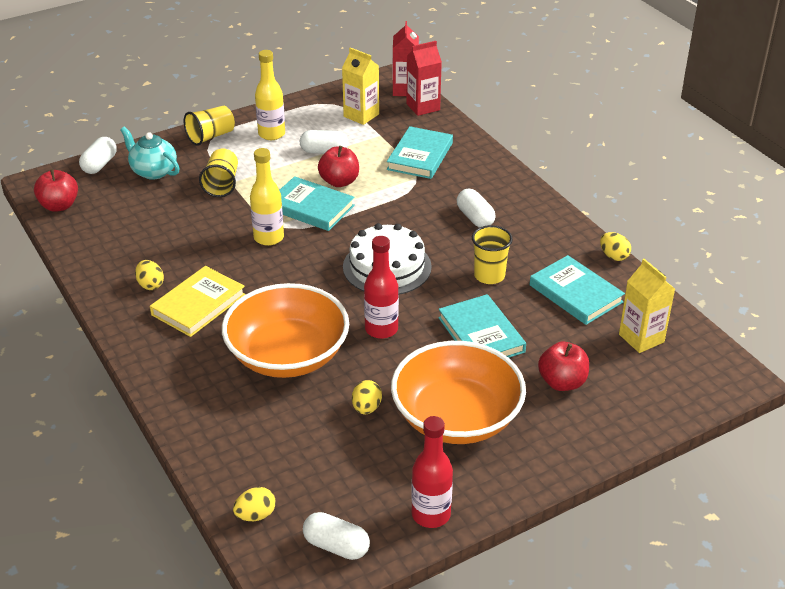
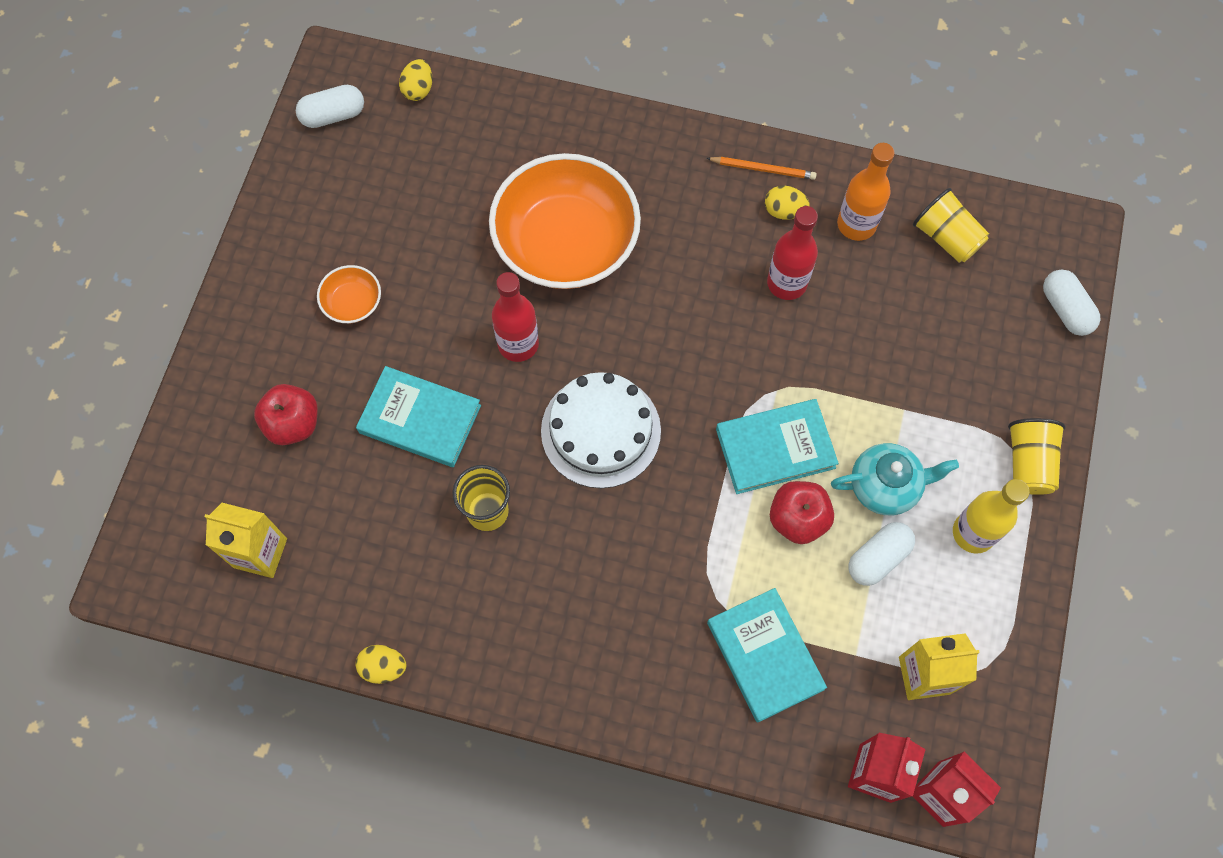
camera: 135 degrees right, 30 degrees up
red apple [34,169,78,212] -> none
turquoise teapot [120,127,180,180] -> turquoise teapot moved to [831,443,959,515]
yellow book [150,266,246,337] -> none
yellow cup [199,149,238,197] -> yellow cup moved to [913,188,989,263]
yellow bottle [250,148,284,246] -> none
yellow egg [352,380,382,414] -> none
orange bowl [391,341,526,444] -> orange bowl [317,265,381,323], size x0.42
red bottle [411,416,453,528] -> red bottle moved to [767,206,818,300]
white capsule [457,188,496,227] -> none
turquoise book [530,255,625,325] -> none
none -> orange pencil [706,157,817,180]
none -> orange bottle [837,143,895,241]

